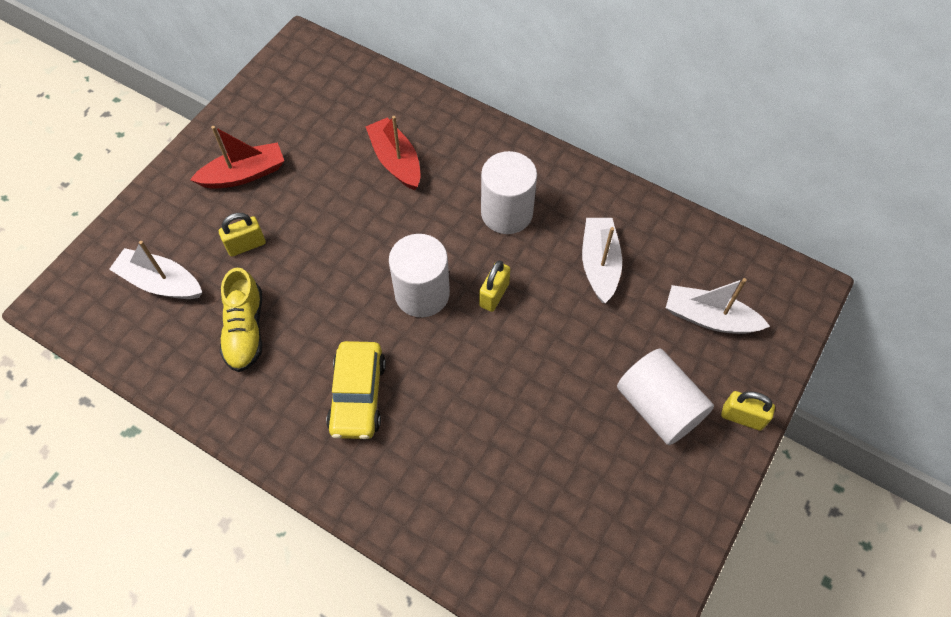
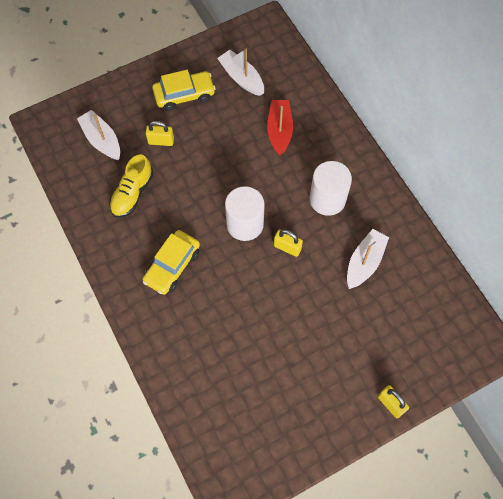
camera: 30 degrees right, 5 degrees up
red boat [190,126,284,189] -> yellow car [152,70,216,111]
yellow padlock [479,260,510,312] -> yellow padlock turned 60 degrees clockwise [274,229,303,257]
white cylinder [617,349,714,445] -> none
white boat [666,278,770,334] -> white boat moved to [217,48,264,96]

